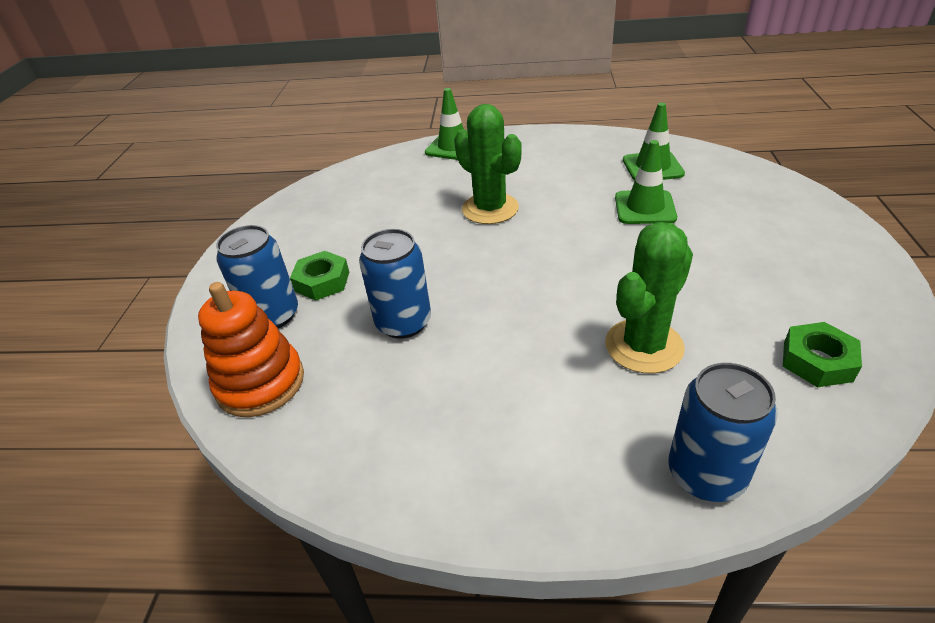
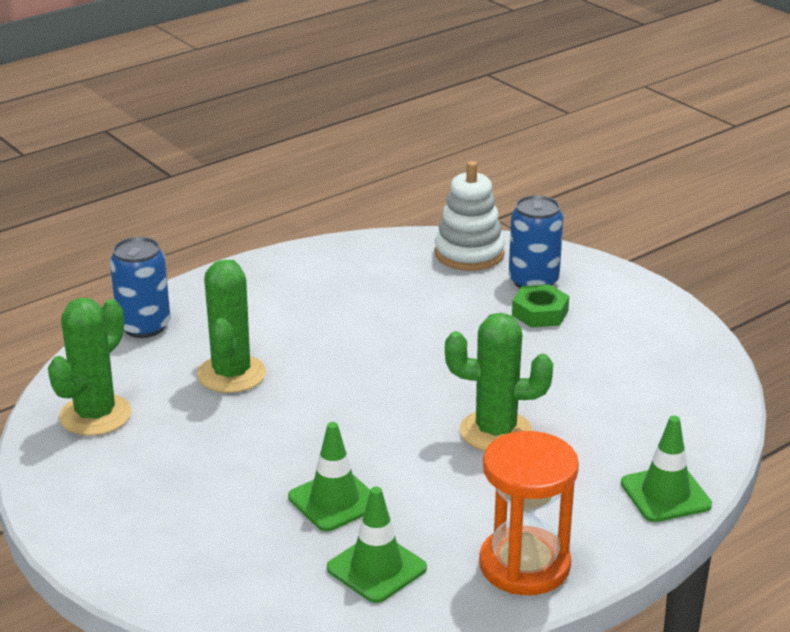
camera: 135 degrees right, 10 degrees down
orange stacking toy [198,282,304,417] -> white stacking toy [435,161,505,271]
blue can [359,229,431,339] -> none
green nut [783,322,862,387] -> green cactus [48,298,131,436]
none -> orange hourglass [479,431,579,595]

